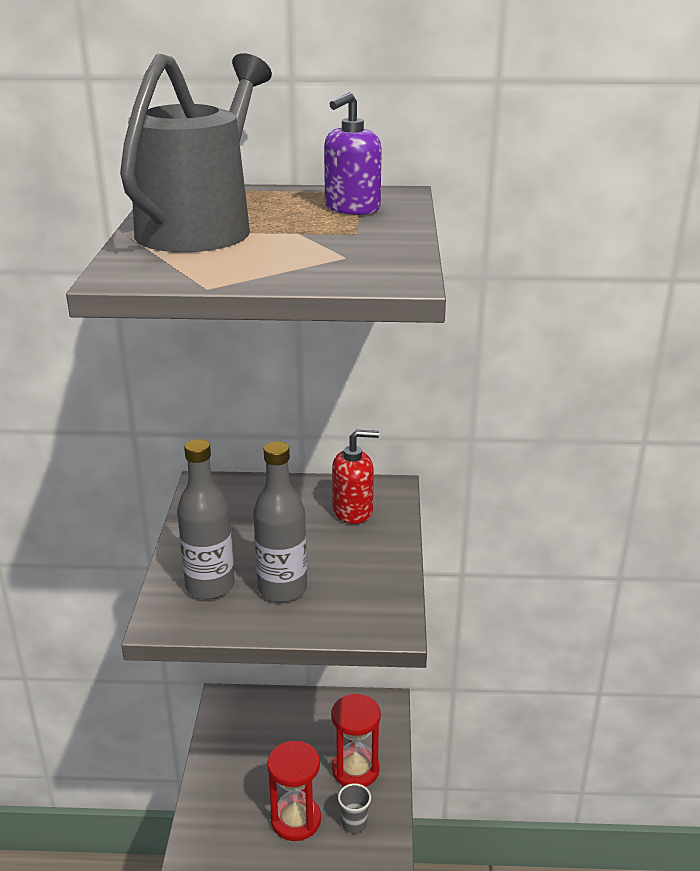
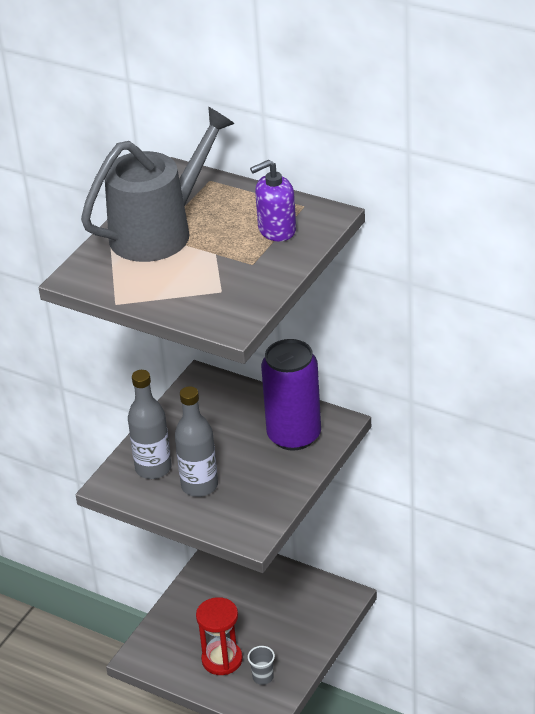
camera: 30 degrees right, 10 degrees up
red hourglass [331,694,381,787] -> none
red soap dispenser [332,430,379,524] -> purple can [261,339,321,451]

